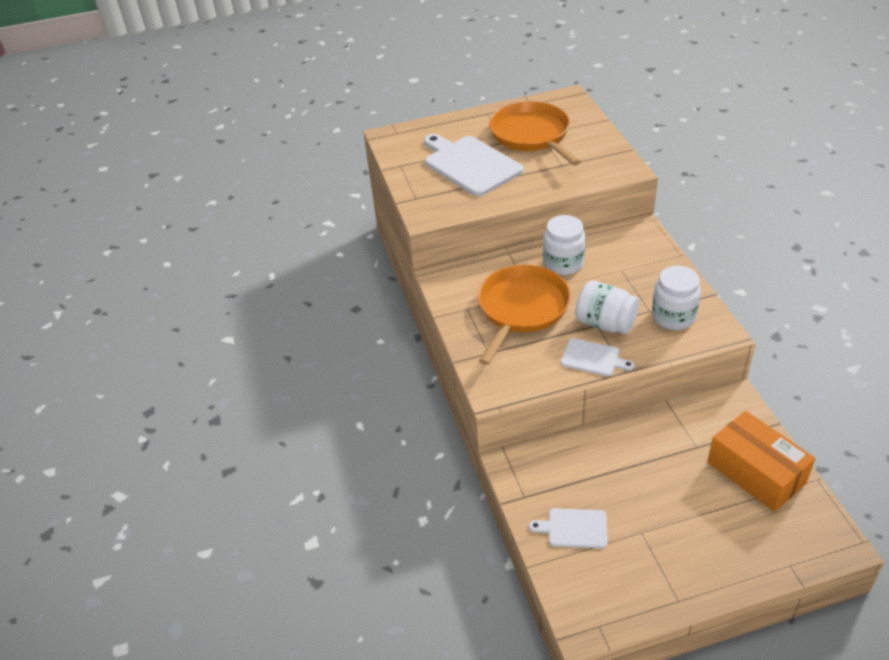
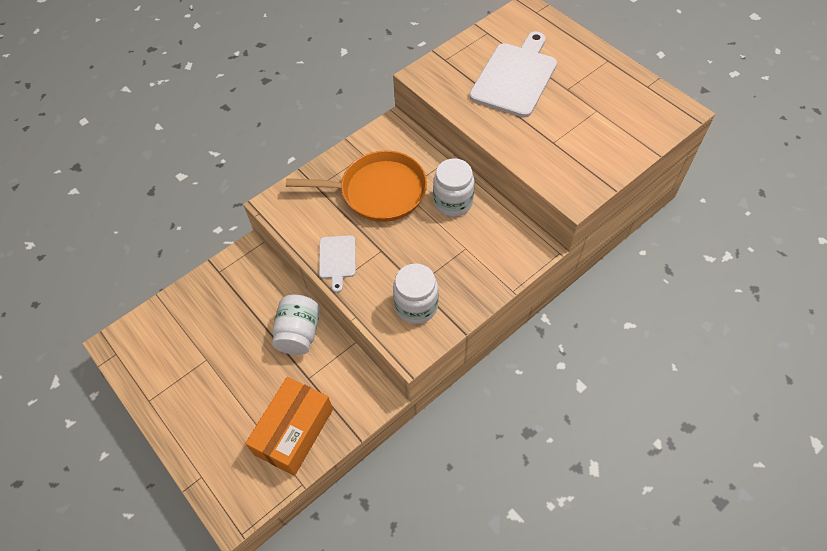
camera: 65 degrees right, 15 degrees up
orange pan [489,101,581,166] -> none
white cutting board [529,508,608,549] -> none
white jar [575,280,639,334] -> white jar moved to [272,294,320,355]

